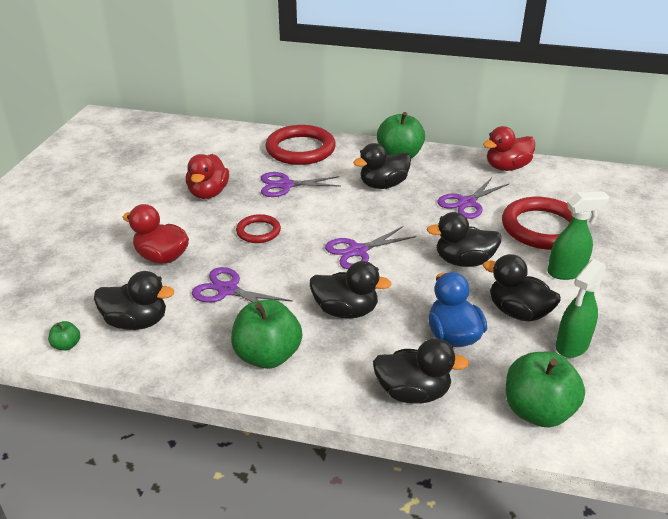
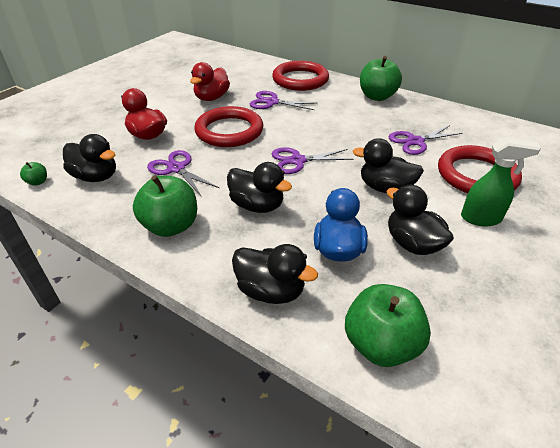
camera: 20 degrees right, 5 degrees up
red ring [236,214,281,243] -> red ring [194,106,263,147], size x1.86
black duck [353,143,411,189] -> none
red duck [483,126,536,171] -> none
green spray bottle [556,259,606,358] -> none

